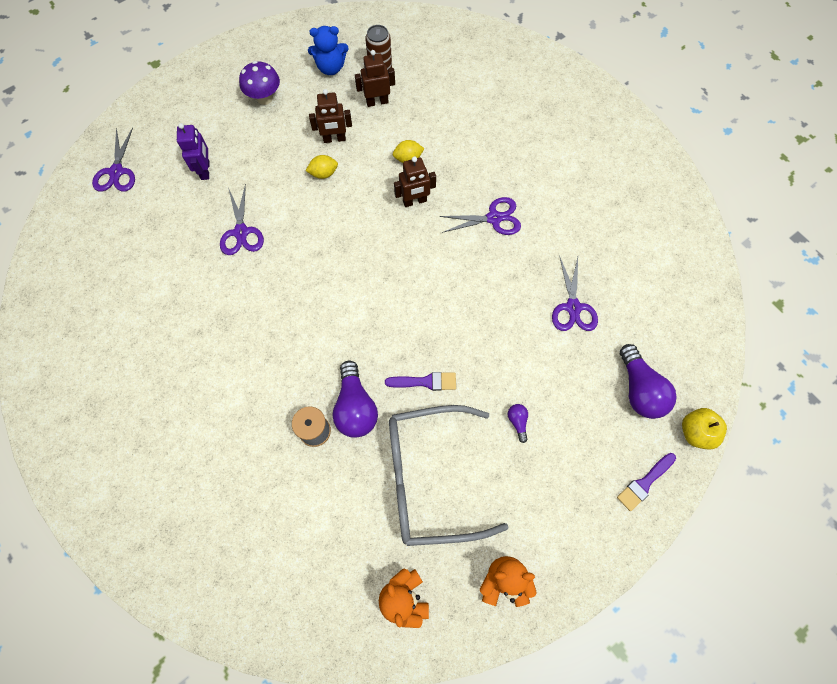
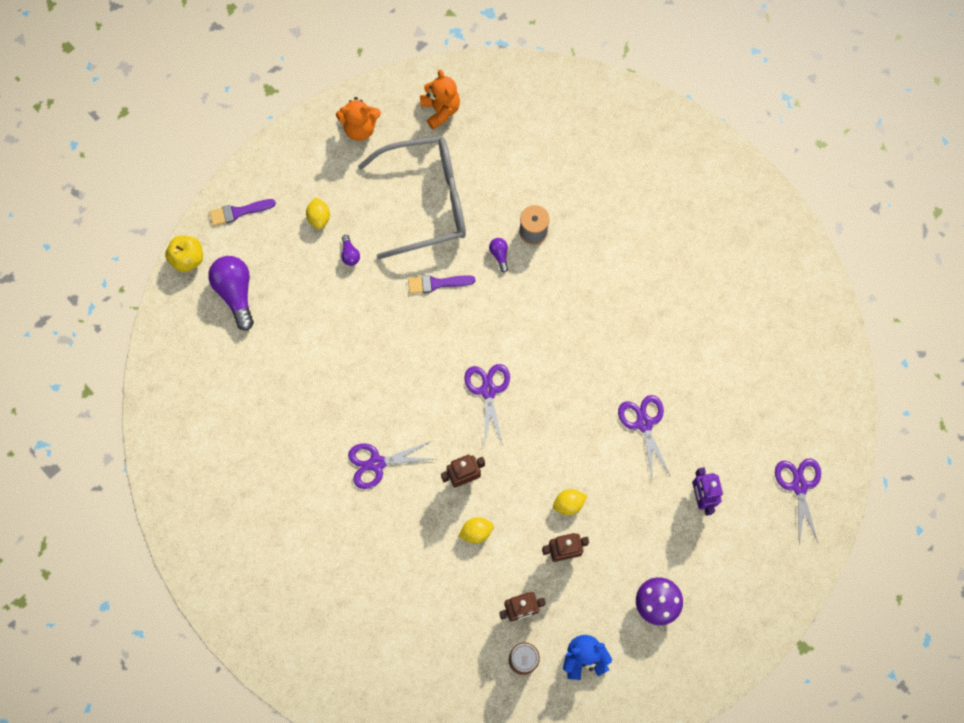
camera: 175 degrees right, 5 degrees up
purple light bulb [332,360,378,438] -> purple light bulb [489,238,508,272], size x0.46
purple scissors [552,257,598,331] -> purple scissors moved to [464,364,510,446]
purple brush [617,453,676,511] -> purple brush turned 150 degrees counterclockwise [209,199,276,226]
none -> yellow lemon [306,197,330,229]

